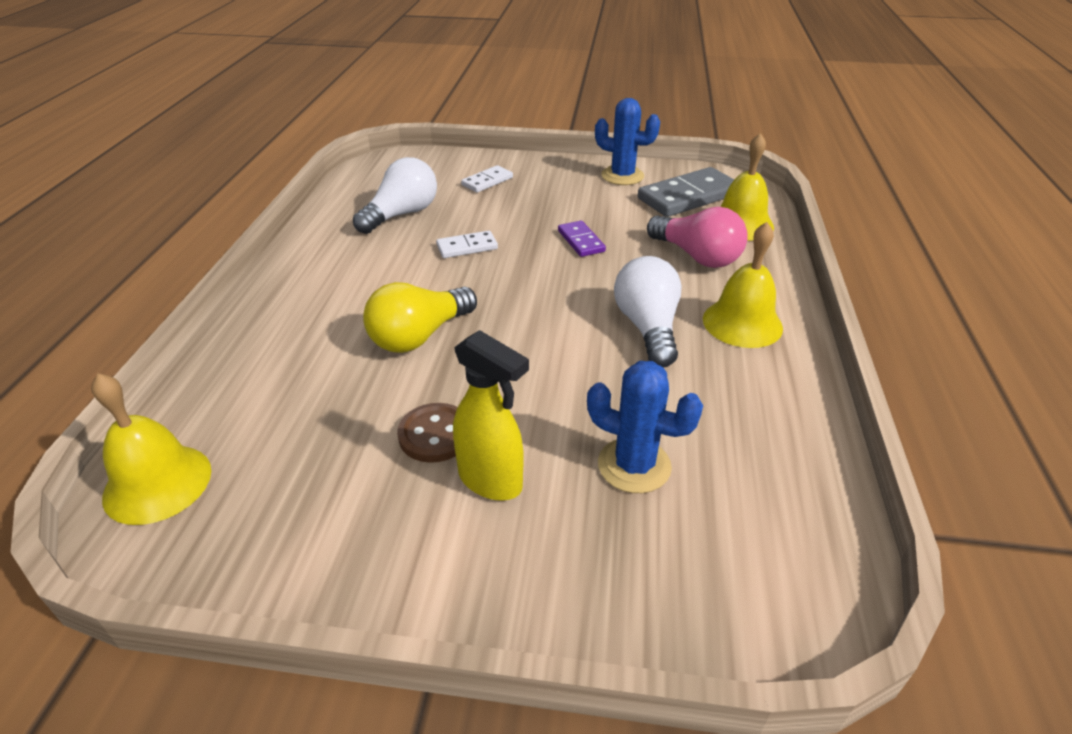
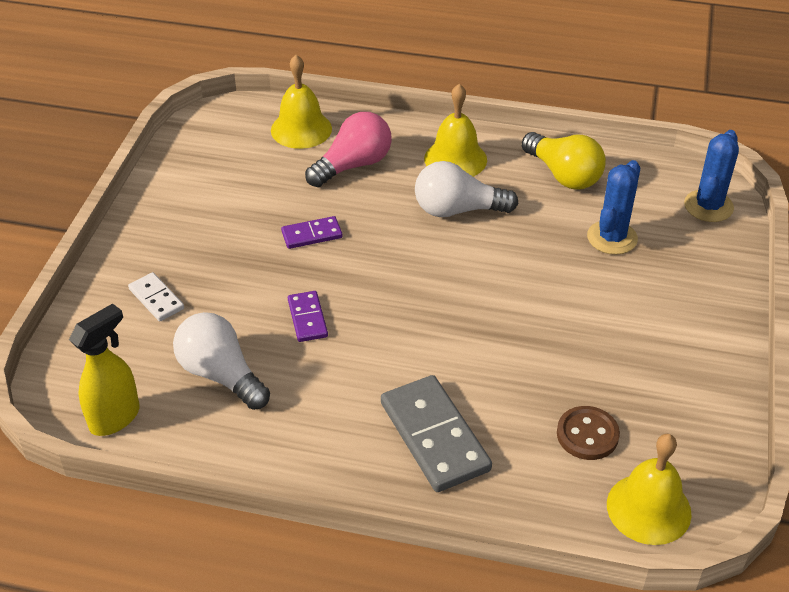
camera: 85 degrees left, 5 degrees up
yellow light bulb [363,282,477,353] -> yellow light bulb moved to [522,132,606,189]
brown button [397,403,458,463] -> brown button moved to [557,406,620,460]
white domino [436,231,498,258] -> purple domino [288,291,328,342]
yellow spray bottle [453,330,529,501] -> yellow spray bottle moved to [69,303,140,436]
blue cactus [595,98,660,185] -> blue cactus moved to [684,130,739,222]
grey domino [638,167,734,217] -> grey domino moved to [381,375,492,492]

